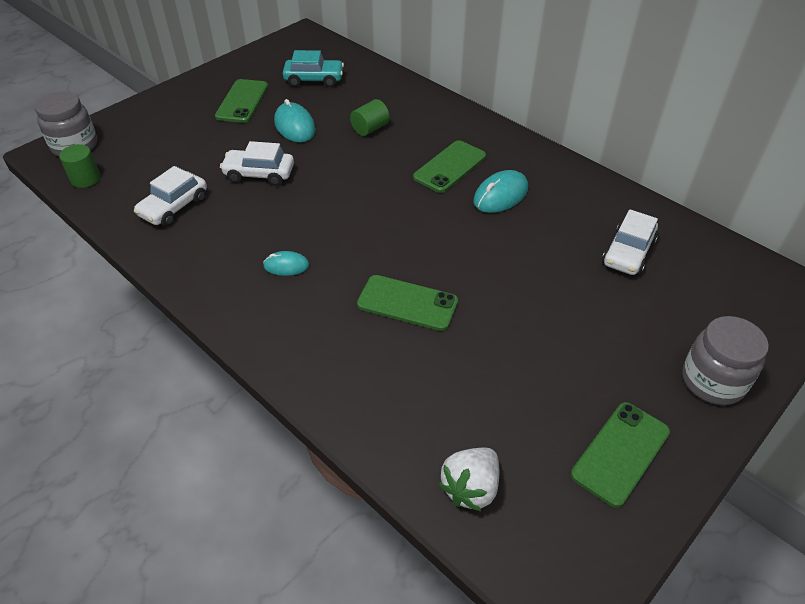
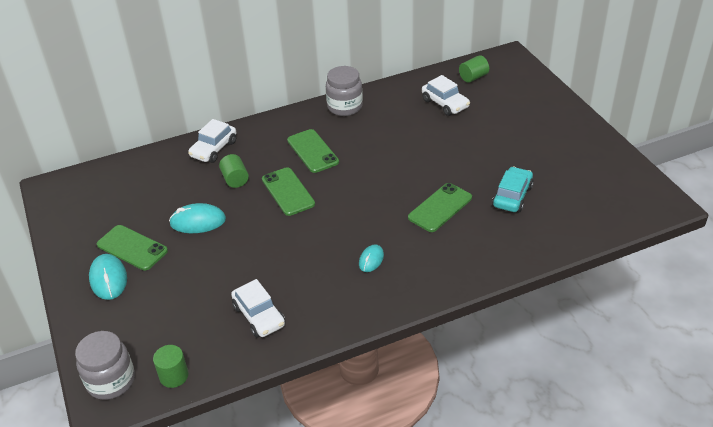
camera: 65 degrees left, 5 degrees down
white car [220,141,294,186] -> white car moved to [188,119,236,163]
turquoise car [283,50,344,87] -> turquoise car moved to [492,166,534,212]
white strawberry [438,448,499,511] -> none
turquoise mouse [473,170,528,213] -> turquoise mouse moved to [89,254,127,300]
green phone [571,402,670,508] -> green phone moved to [262,167,315,216]
grey jar [682,316,769,405] -> grey jar moved to [326,66,363,116]
none -> green cylinder [459,55,489,83]

